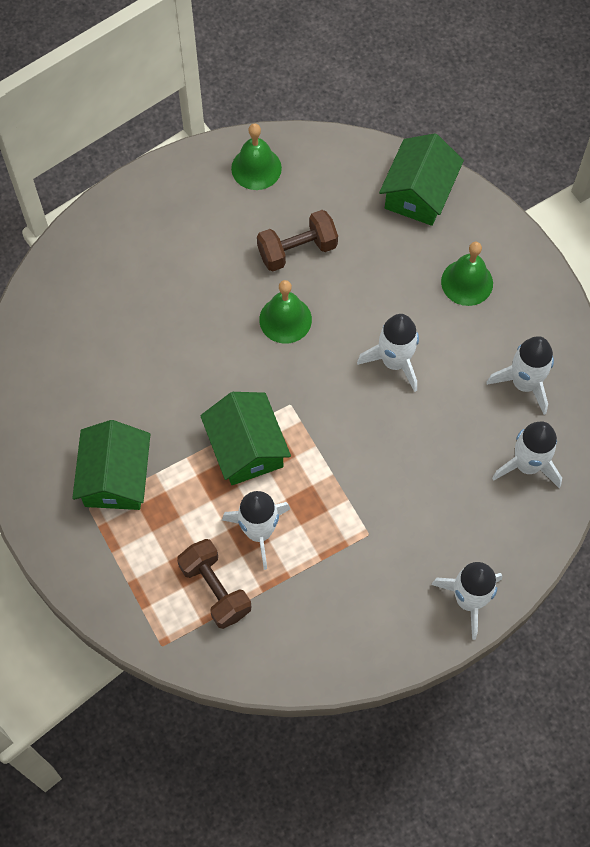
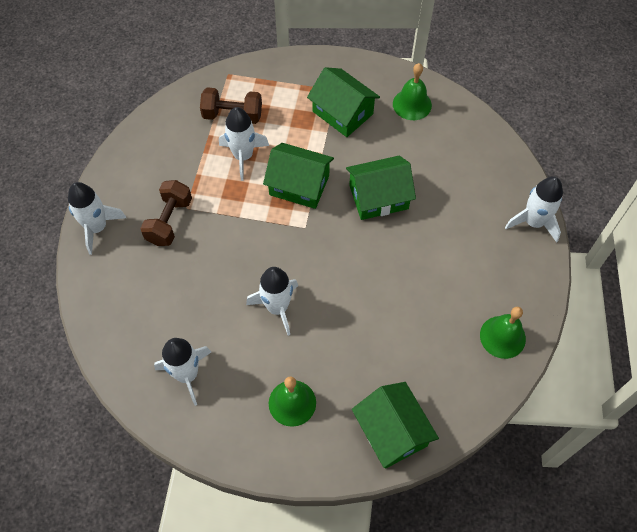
camera: 130 degrees right, 5 degrees down
brown dumbbell [257,210,338,272] -> brown dumbbell moved to [140,180,192,246]
green bell [259,280,312,344] -> green bell moved to [393,63,432,120]
white rocket [492,421,562,488] -> white rocket moved to [505,176,563,243]
none -> green house [346,155,416,220]

